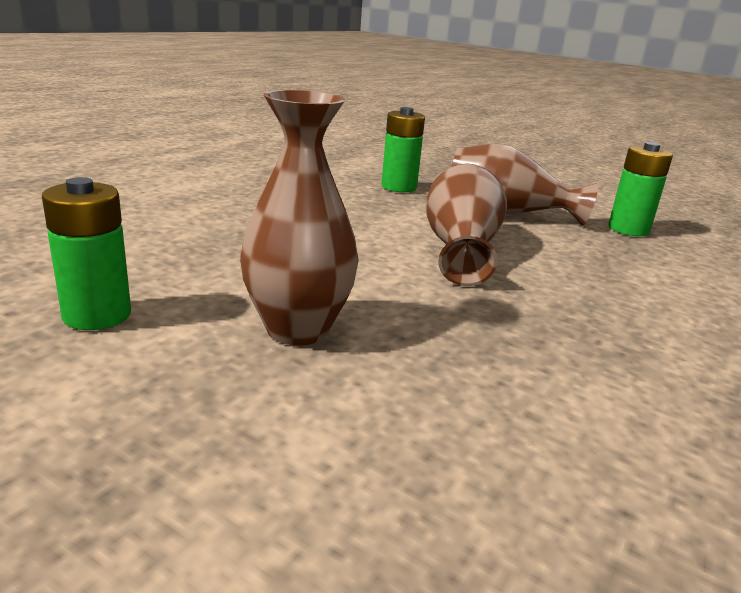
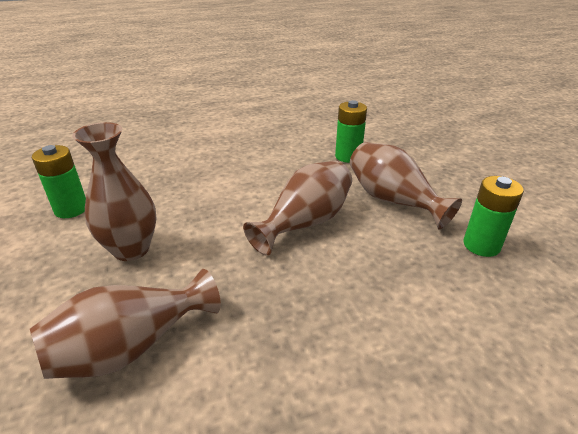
camera: 40 degrees right, 10 degrees up
none -> brown vase [30,269,221,379]

